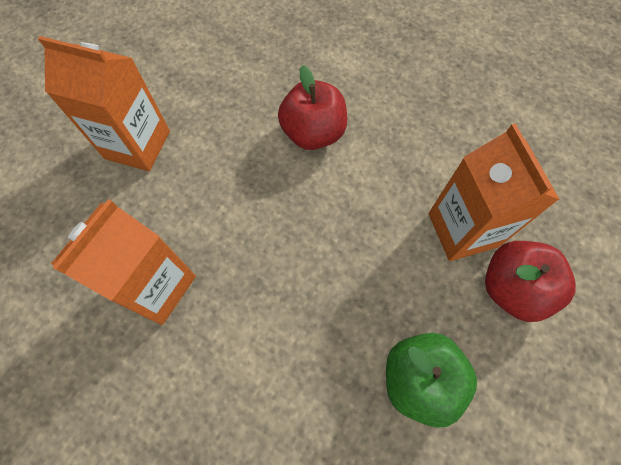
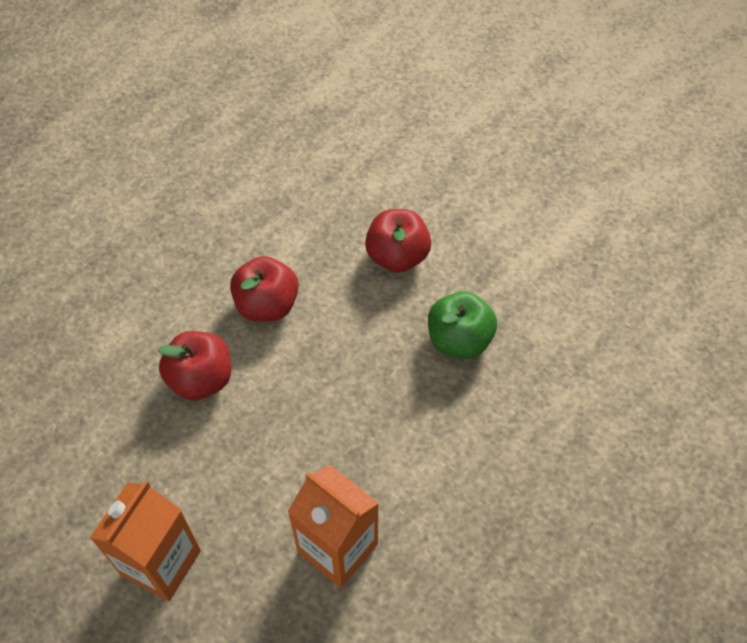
camera: 80 degrees left, 10 degrees down
orange carton [429,123,560,261] -> none
none -> red apple [230,256,299,322]

